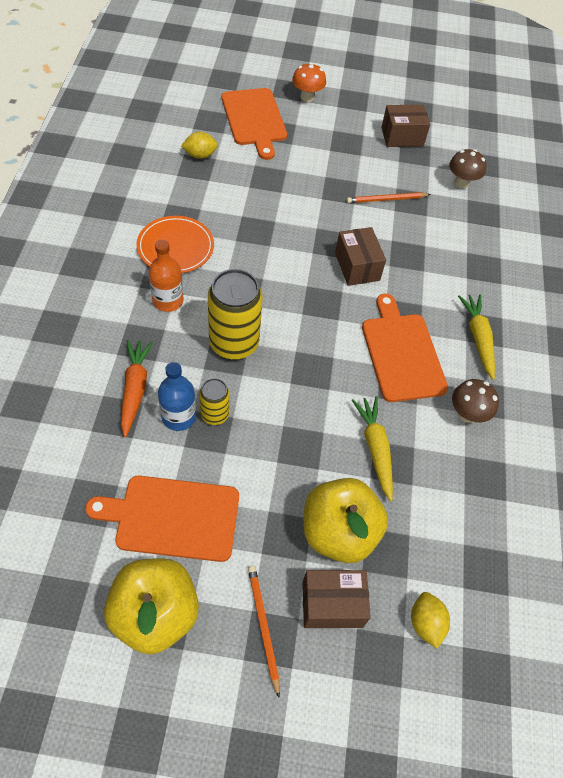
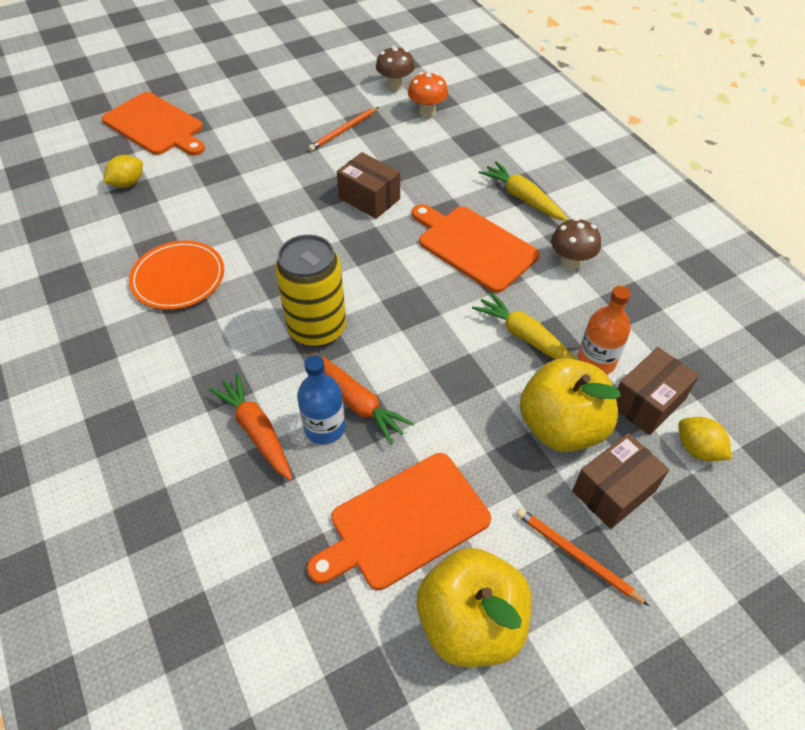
camera: 30 degrees left, 5 degrees down
orange bottle [149,240,184,312] -> orange bottle moved to [578,286,631,375]
yellow can [199,378,229,425] -> orange carrot [310,354,414,445]
orange mushroom [292,62,326,102] -> orange mushroom moved to [408,72,448,117]
brown box [381,105,430,147] -> brown box moved to [616,347,699,435]

